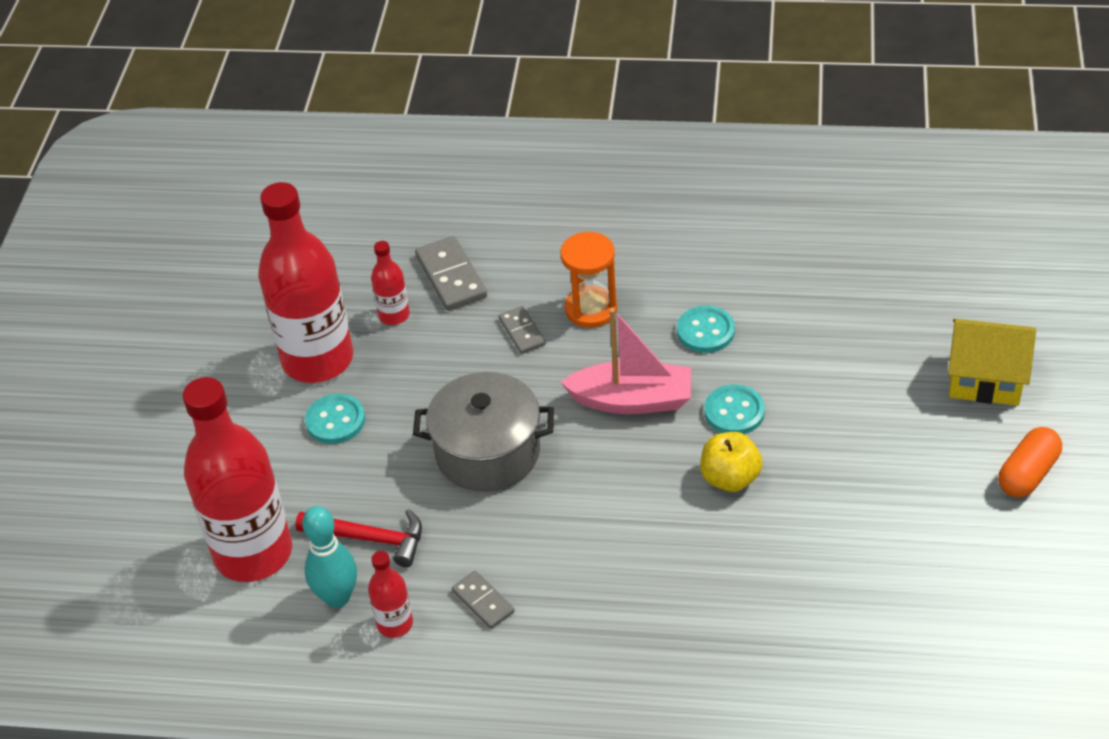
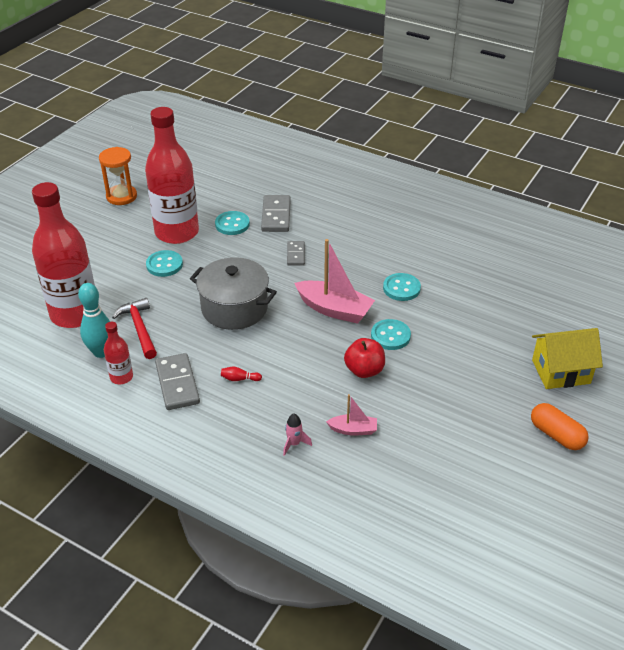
camera: 20 degrees right, 5 degrees down
red hammer [295,509,422,567] -> red hammer turned 150 degrees counterclockwise [112,298,157,359]
red bottle [371,241,410,325] -> turquoise button [215,211,250,235]
grey domino [452,571,515,629] -> grey domino [155,353,200,410], size x1.64
orange hourglass [560,232,617,328] -> orange hourglass moved to [99,147,137,205]
yellow apple [700,432,763,492] -> red apple [344,338,385,378]
yellow house [948,319,1036,406] -> yellow house turned 45 degrees counterclockwise [532,328,603,389]
orange capsule [998,427,1062,498] -> orange capsule turned 75 degrees clockwise [531,403,589,450]
none -> red bowling pin [221,367,262,381]
none -> pink rocket [283,414,312,456]
none -> pink boat [326,394,377,435]

